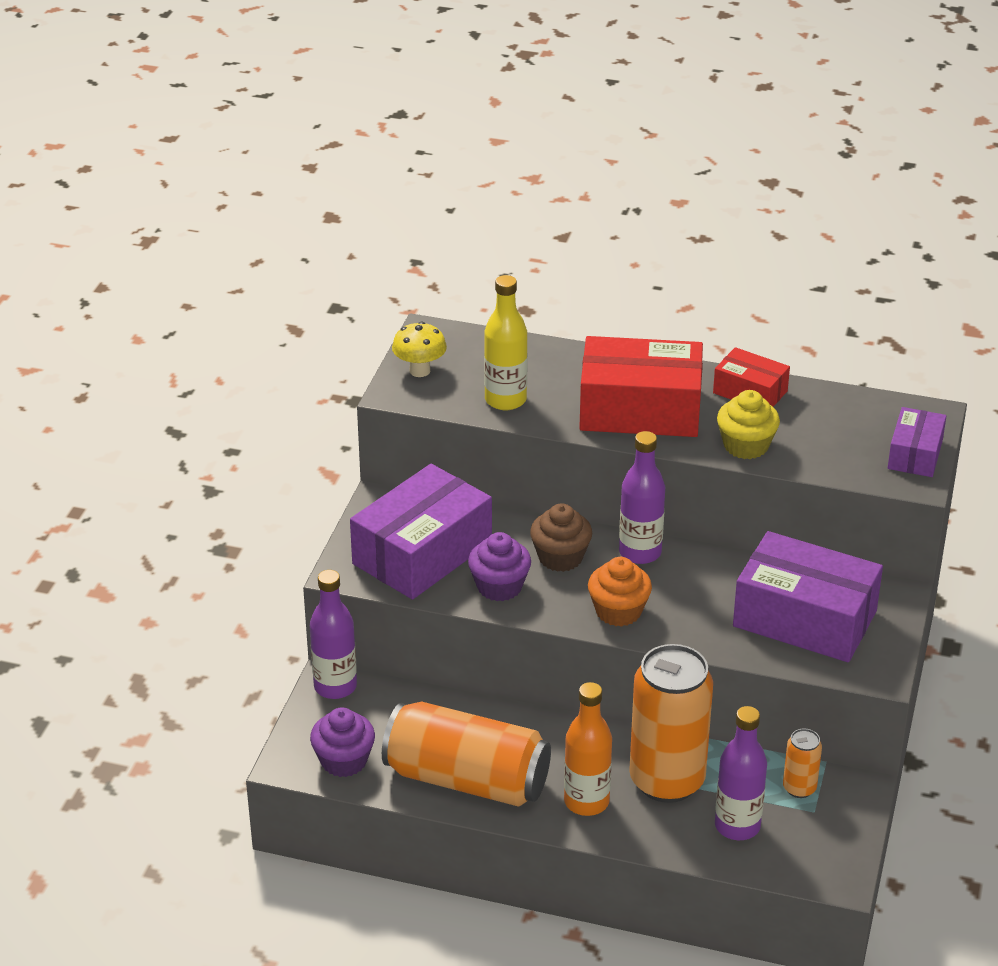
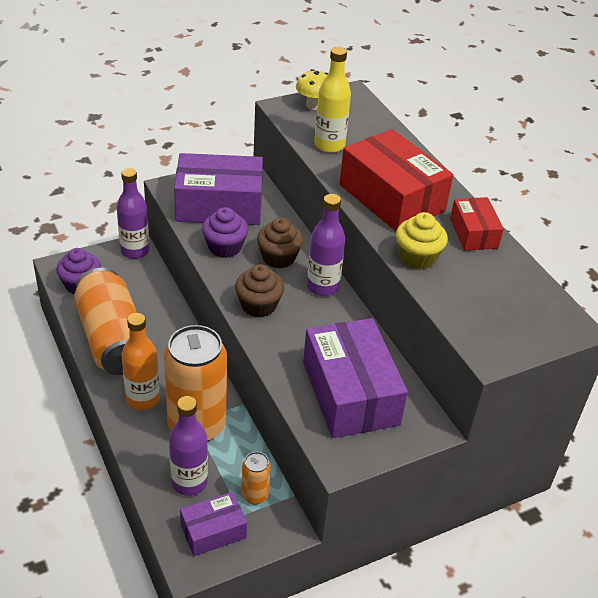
camera: 45 degrees right, 5 degrees up
orange cupcake [588,557,652,627] -> brown cupcake [235,264,284,317]
purple box [888,407,946,477] -> purple box moved to [180,492,247,556]

